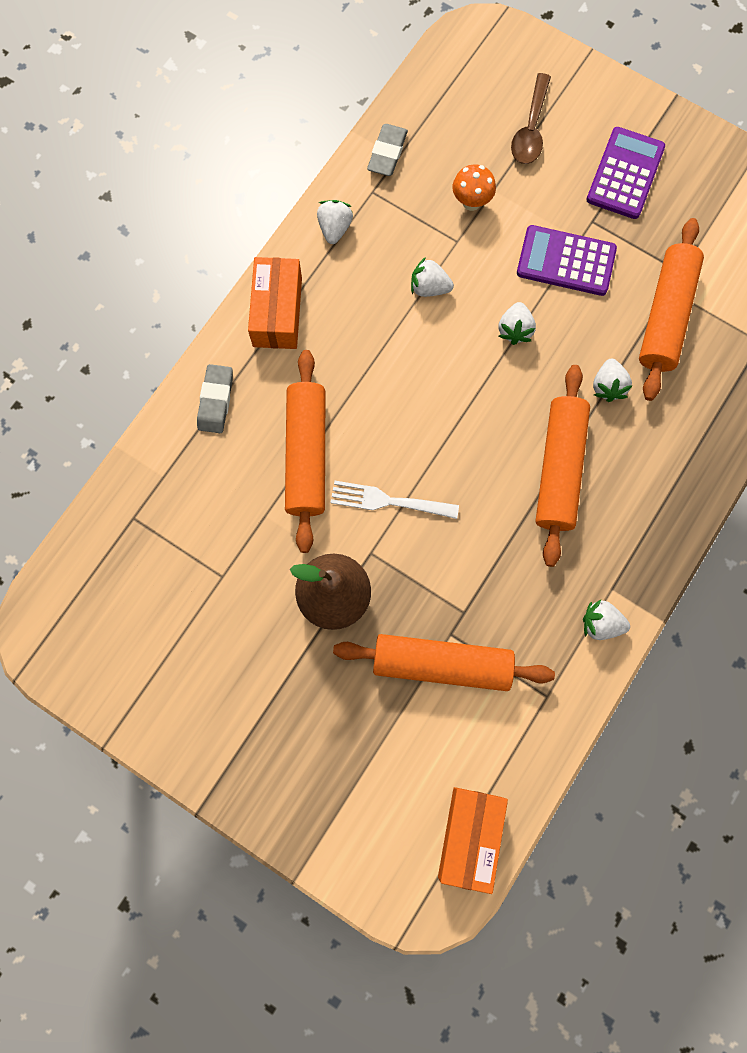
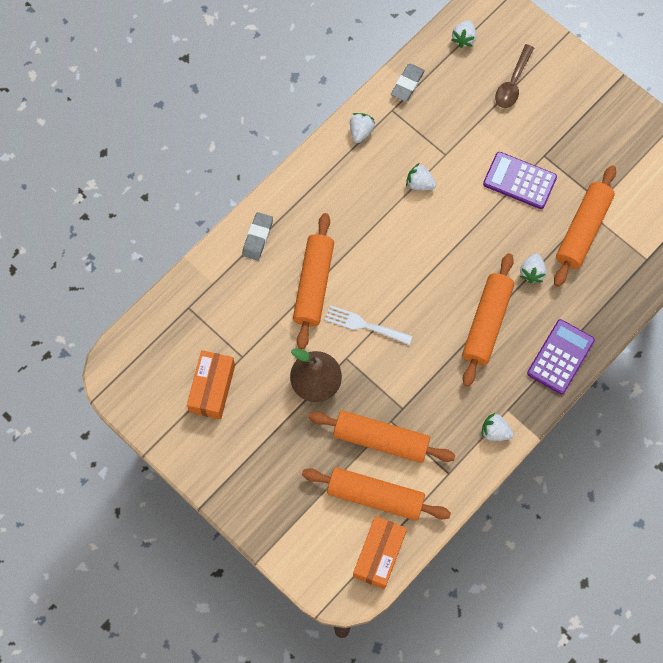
camera: 10 degrees right, 5 degrees down
orange box [248,257,302,349] -> orange box moved to [187,350,235,420]
orange mushroom [452,164,496,211] -> none
white strawberry [498,302,536,345] -> white strawberry moved to [451,20,476,48]
purple calculator [586,127,665,219] -> purple calculator moved to [527,319,595,394]
none -> orange rolling pin [302,467,451,521]

